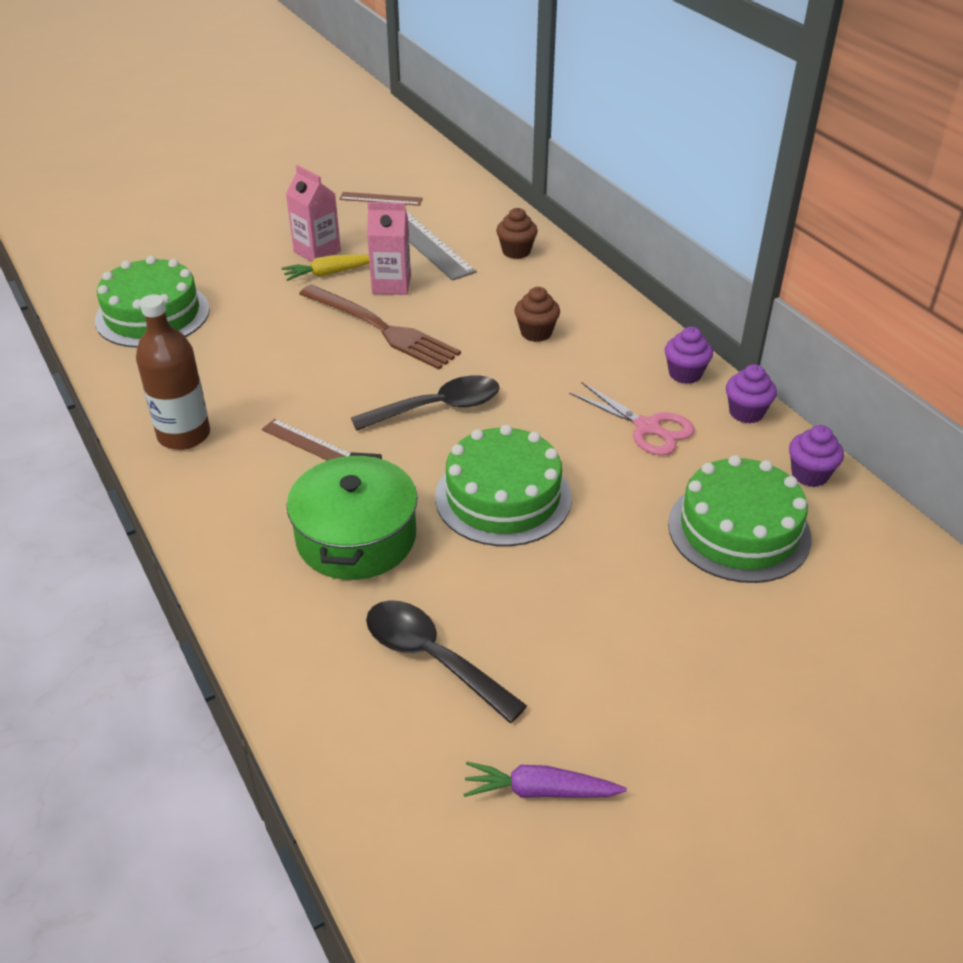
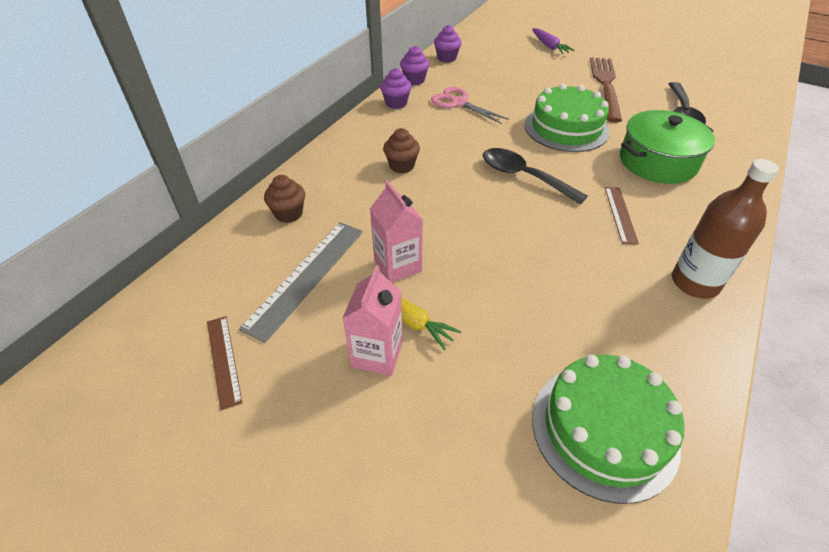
camera: 120 degrees left, 5 degrees up
brown fork [299,285,461,370] -> brown fork moved to [590,57,622,122]
purple carrot [463,762,627,798] -> purple carrot moved to [532,28,575,54]
pink scissors [569,382,695,455] -> pink scissors turned 60 degrees counterclockwise [431,87,509,124]
green cake [668,455,812,583] -> none

